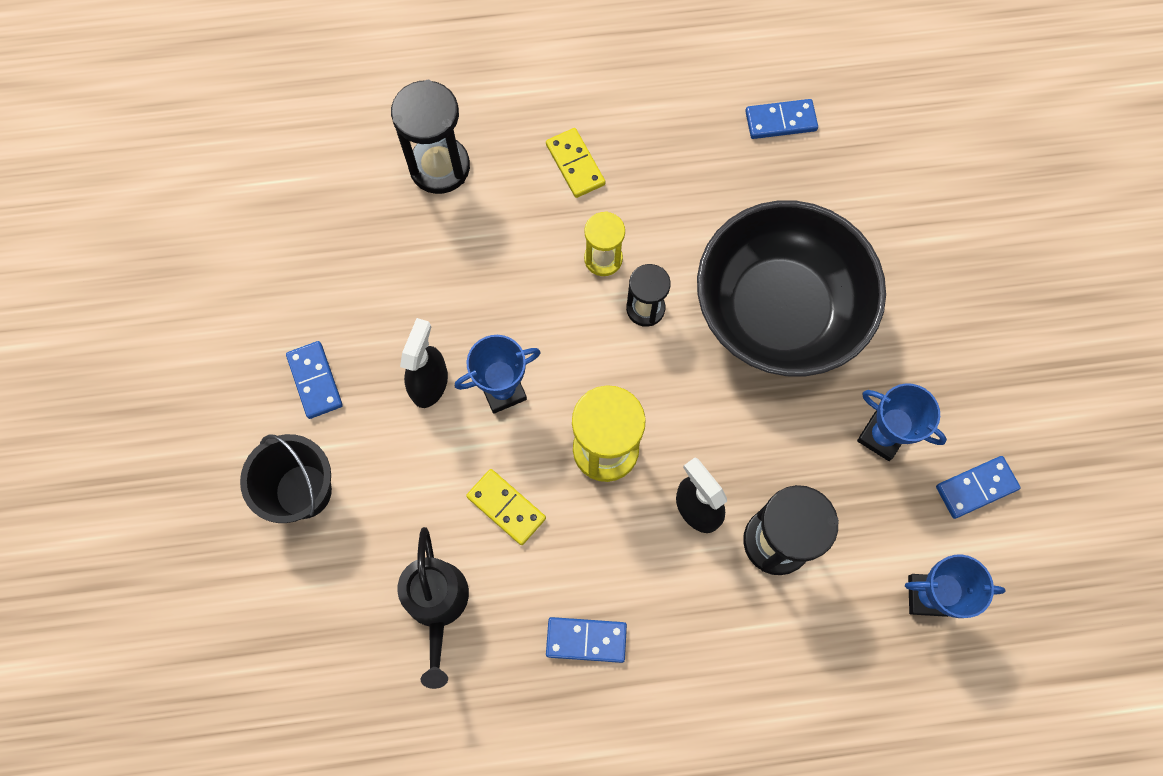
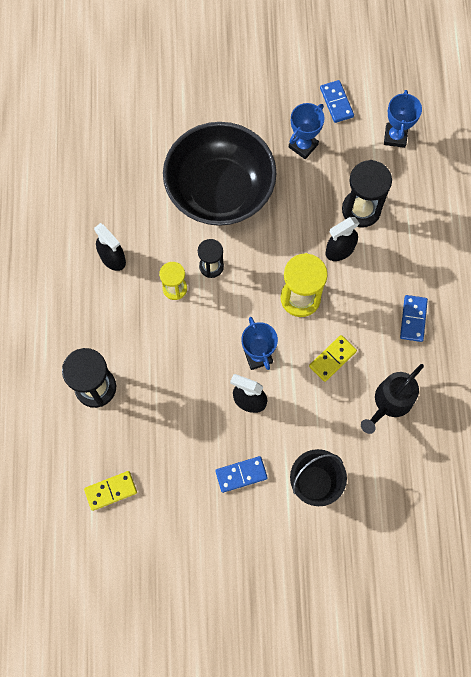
camera: 85 degrees left, 0 degrees up
black watering can [397,527,469,689] -> black watering can turned 135 degrees clockwise [361,364,424,434]
yellow domino [546,128,605,198] -> yellow domino moved to [84,471,137,511]
blue domino [745,99,818,139] -> none
none -> black spray bottle [94,223,126,271]

